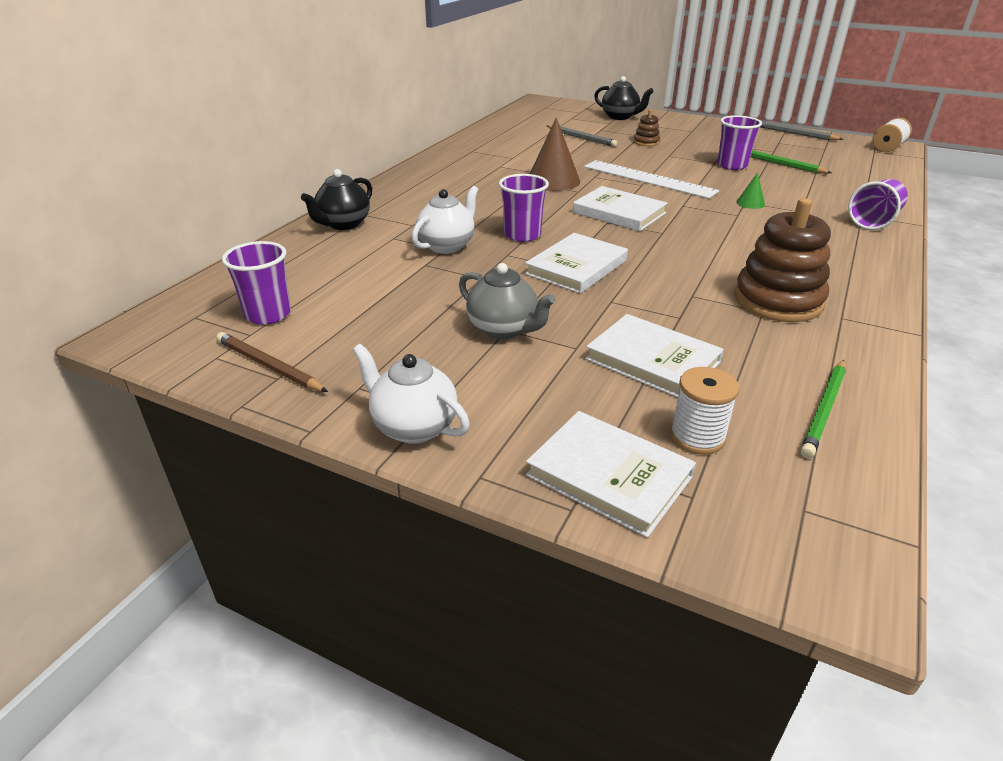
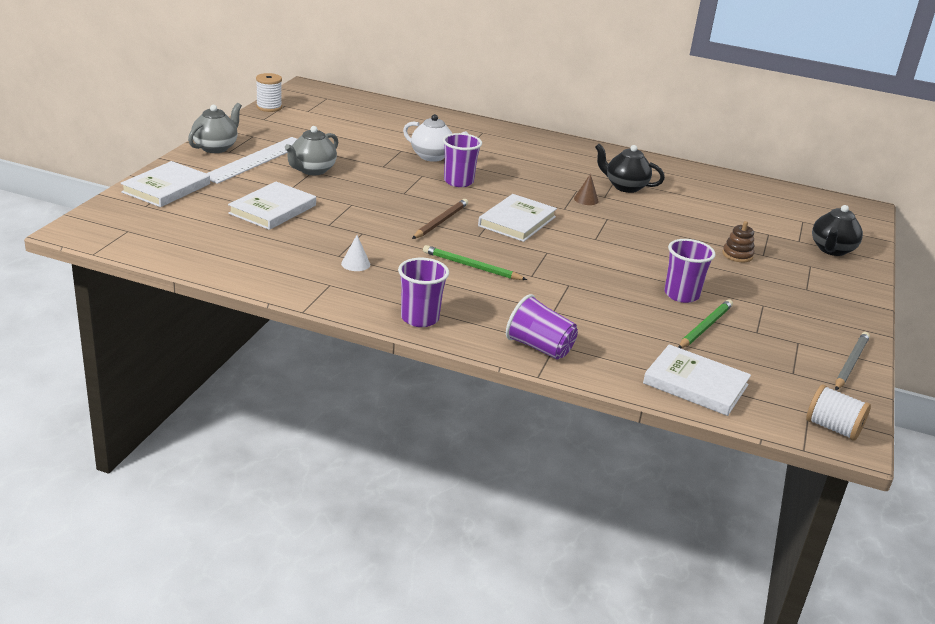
camera: 80 degrees right, 5 degrees down
brown pencil [216,332,328,392] -> brown pencil moved to [412,199,468,239]
purple cup [222,241,291,325] -> purple cup moved to [398,258,449,327]
black teapot [301,169,372,230] -> black teapot moved to [595,144,665,193]
white teapot [353,344,470,444] -> grey teapot [188,103,242,153]
white book [525,233,628,294] -> white book moved to [643,344,751,416]
brown cone [530,117,580,191] -> brown cone [574,174,599,205], size x0.48
grey pencil [547,125,617,147] -> none
white ruler [584,160,719,199] -> white ruler moved to [206,137,297,184]
white spool [670,367,739,455] -> white spool moved to [256,73,282,112]
brown stacking toy [734,198,831,322] -> white cone [341,235,370,271]
green cone [737,172,765,209] -> none
green pencil [800,359,846,458] -> green pencil moved to [423,245,527,280]

